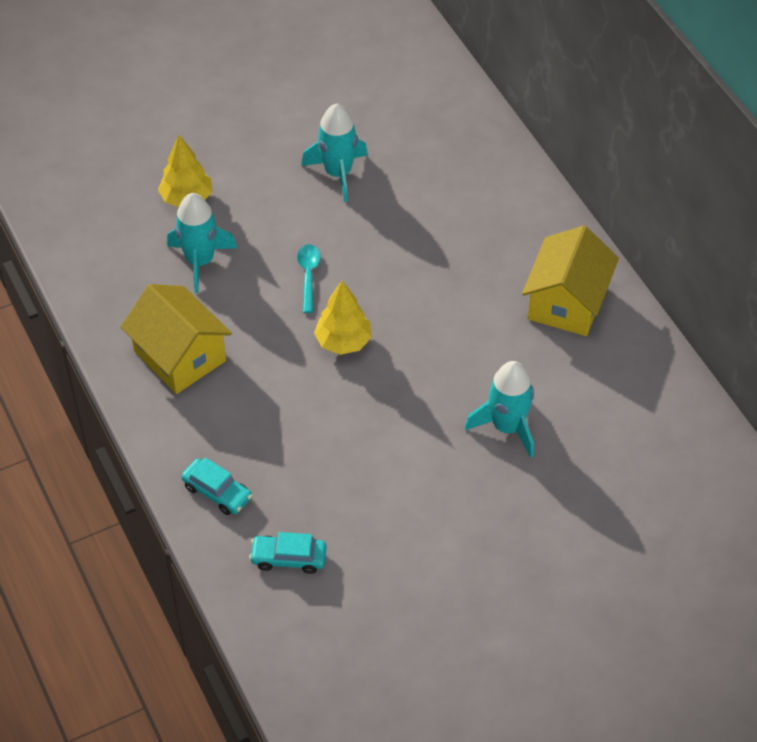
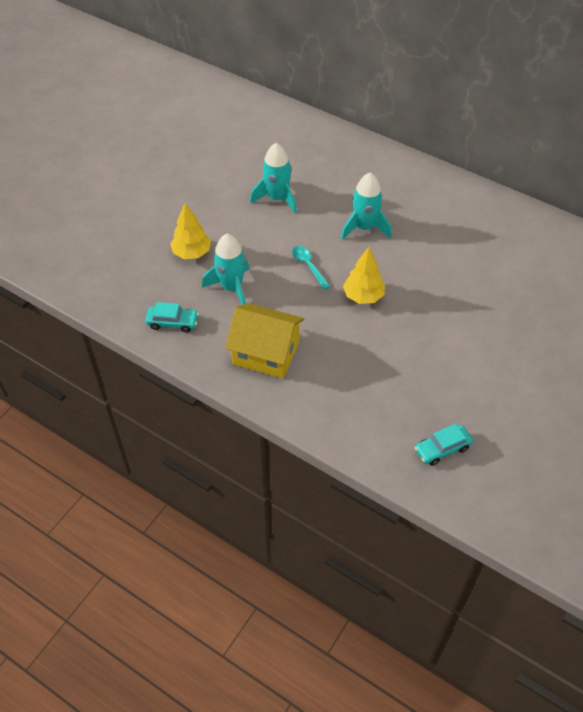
camera: 30 degrees left, 0 degrees up
turquoise car [181,458,252,515] -> turquoise car moved to [145,302,199,333]
turquoise rocket [465,361,534,458] -> turquoise rocket moved to [341,173,391,240]
yellow house [522,226,619,336] -> none

